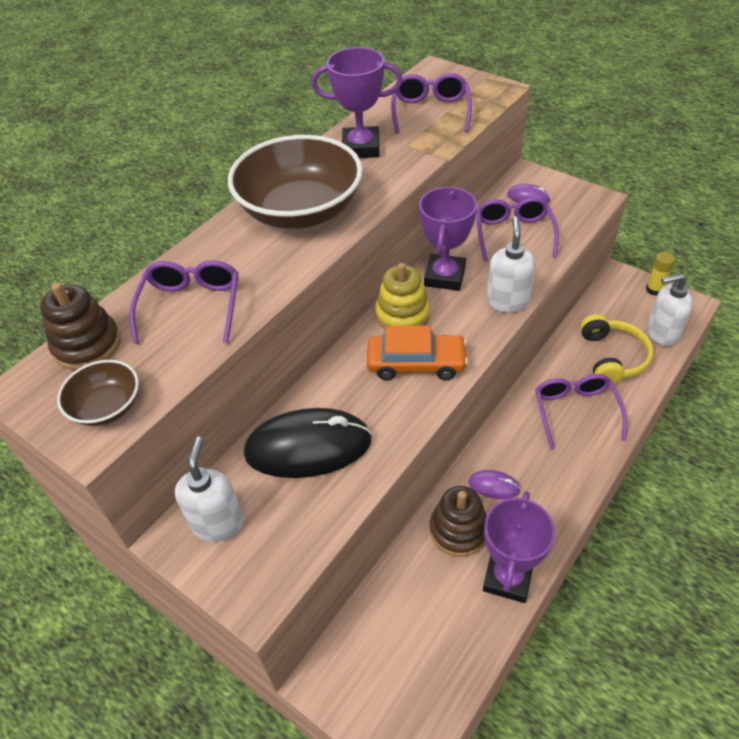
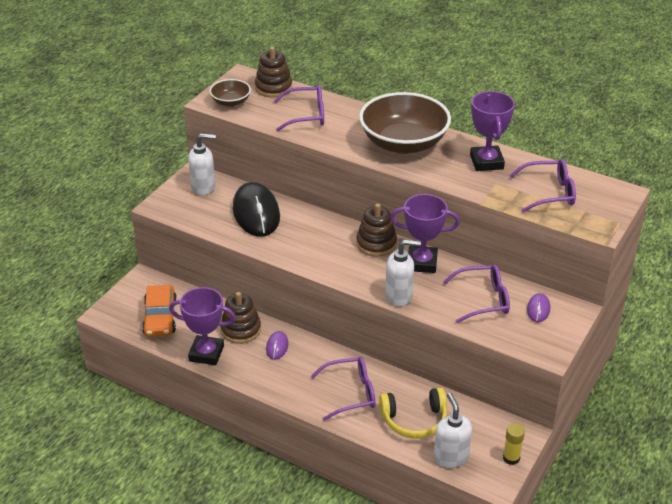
camera: 80 degrees right, 10 degrees down
orange car [367,326,468,380] -> orange car moved to [142,285,177,337]
yellow stacking toy [375,263,430,330] -> brown stacking toy [356,203,397,257]

